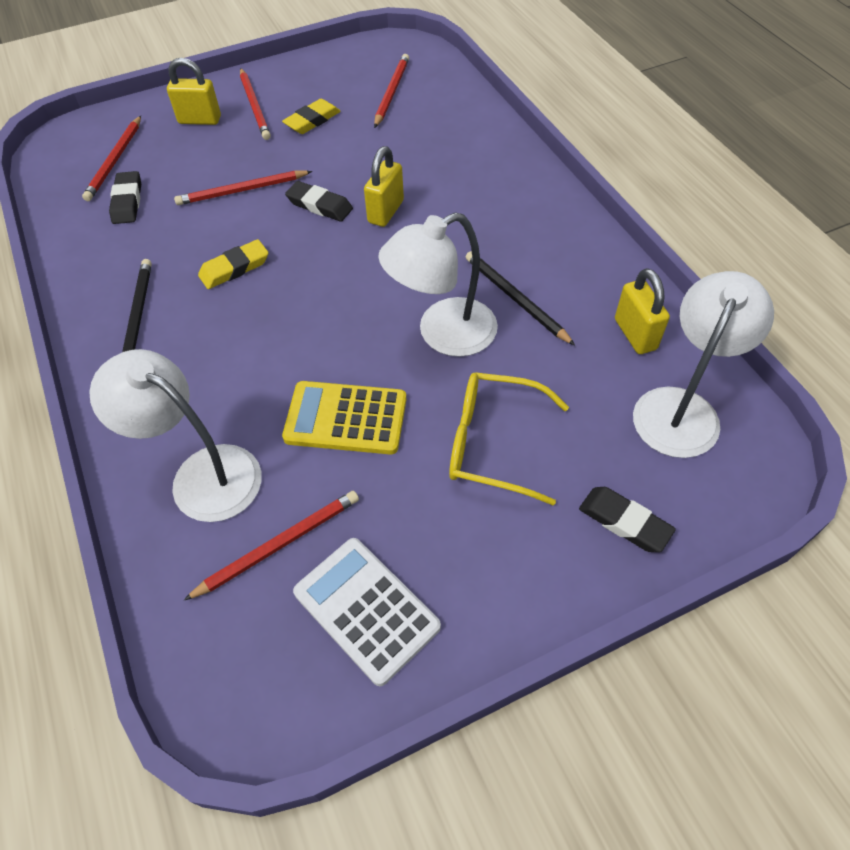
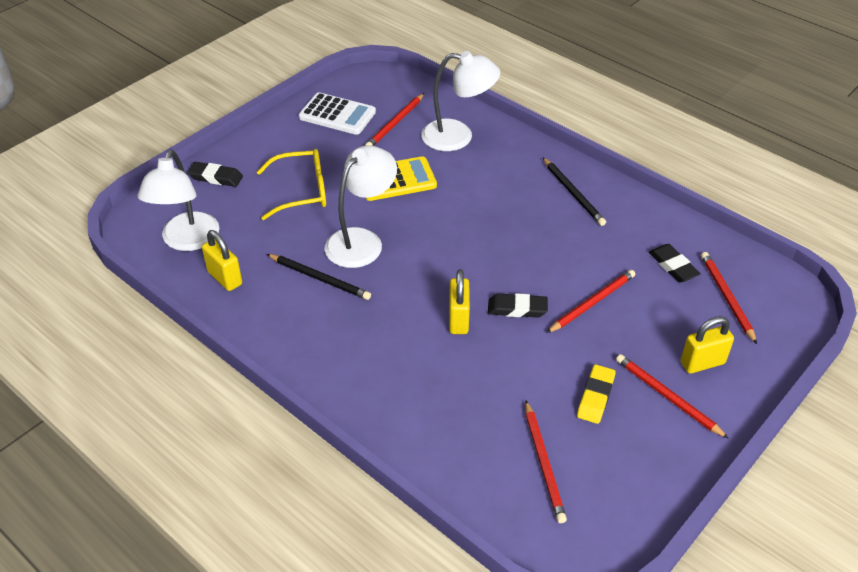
camera: 155 degrees right, 10 degrees down
yellow eraser [198,239,268,289] -> none

